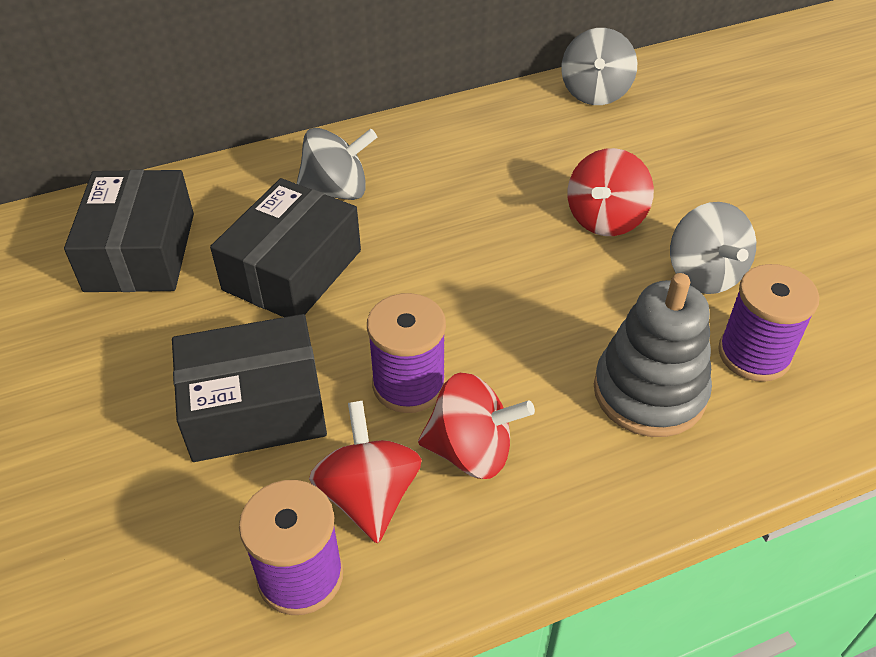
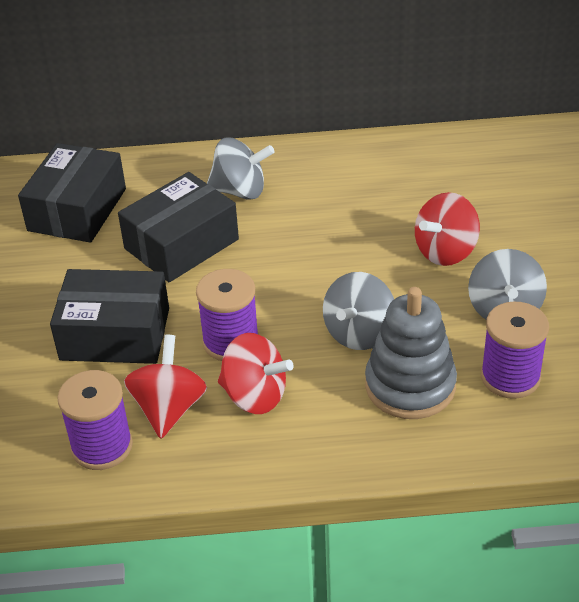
camera: 20 degrees right, 5 degrees down
grey spinning top [561,28,637,105] -> grey spinning top moved to [323,272,394,350]

